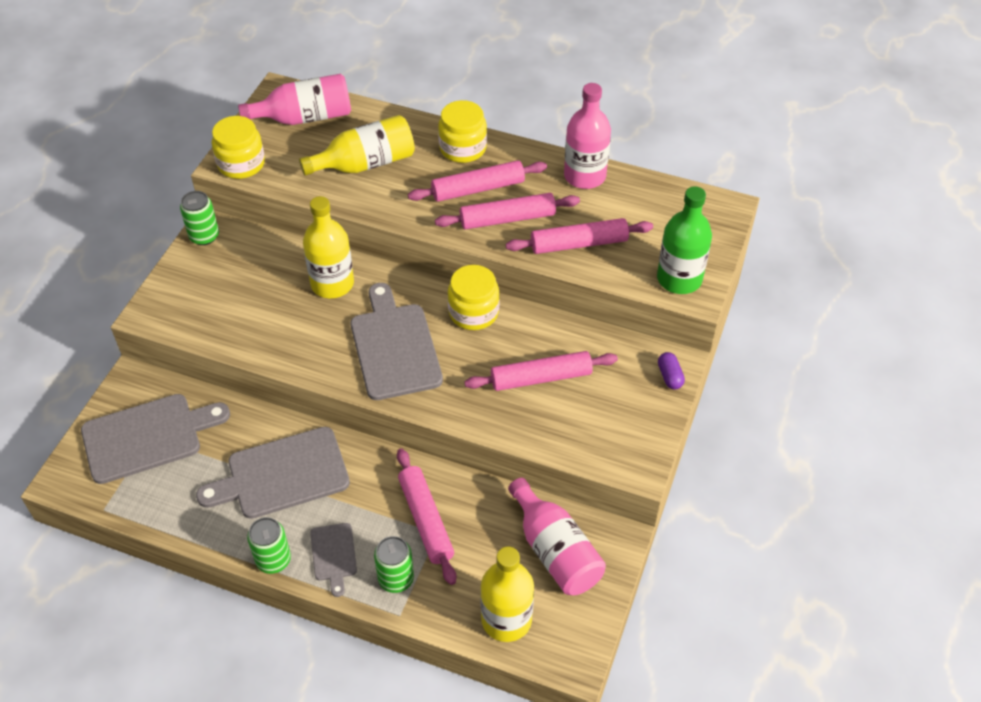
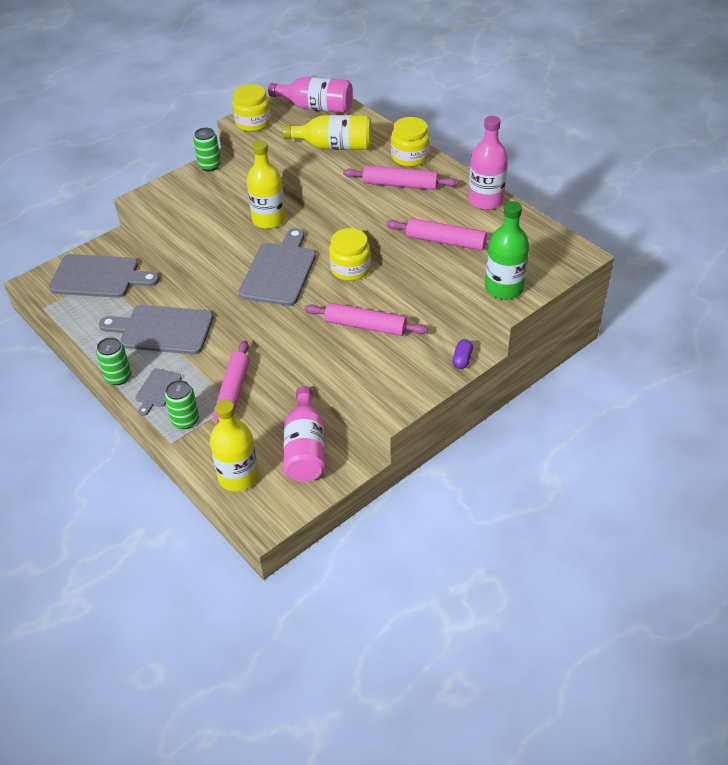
camera: 30 degrees right, 5 degrees down
pink rolling pin [435,193,580,229] -> none

